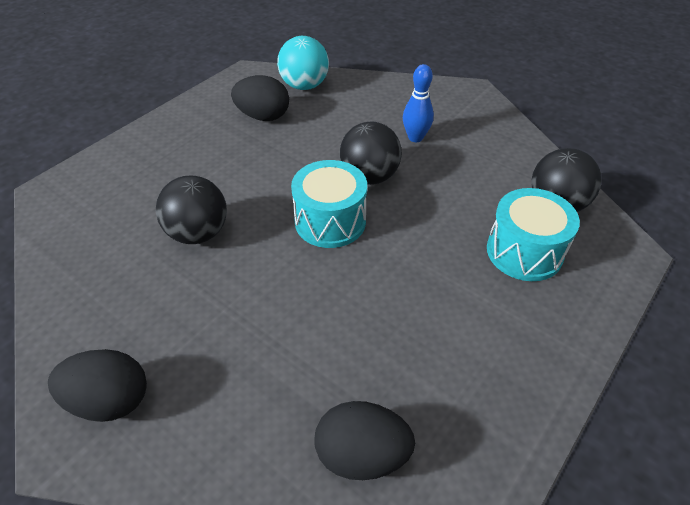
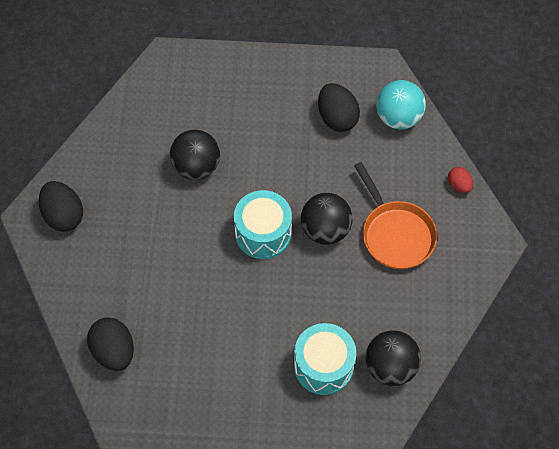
camera: 55 degrees right, 15 degrees up
blue bowling pin [403,64,434,142] -> orange pan [354,162,437,269]
none -> red egg [448,167,473,193]

